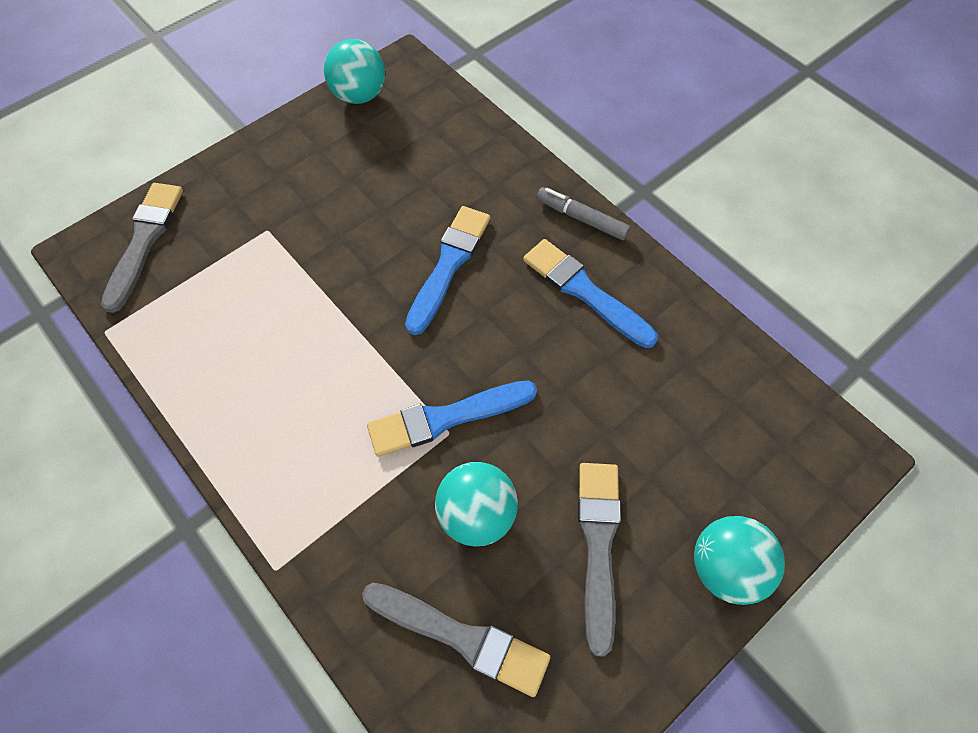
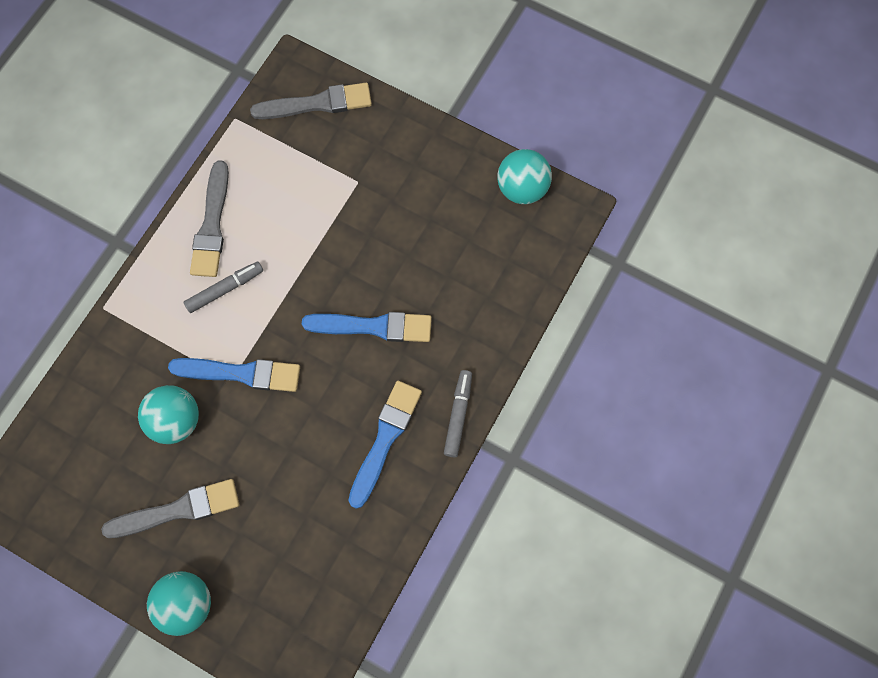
camera: 70 degrees right, 10 degrees up
grey brush [362,583,551,697] -> grey brush moved to [190,160,229,277]
blue brush [367,380,537,457] -> blue brush turned 135 degrees clockwise [168,358,300,392]
none -> grey marker [184,262,263,313]

